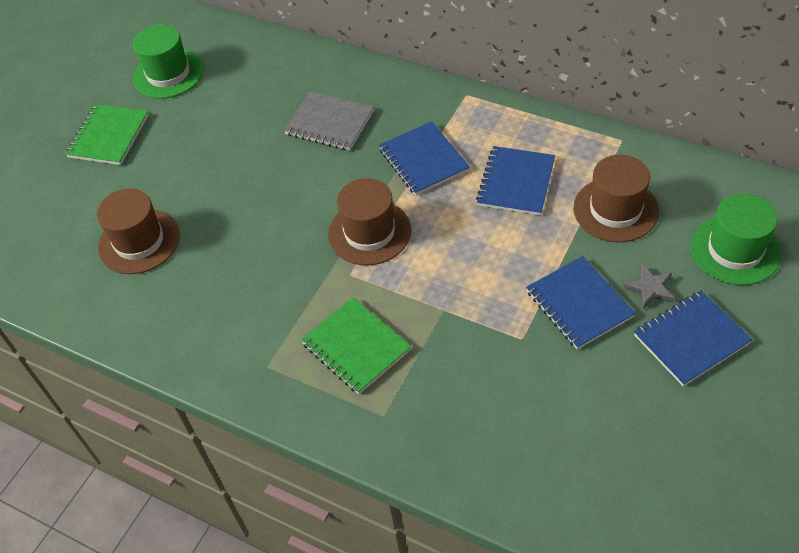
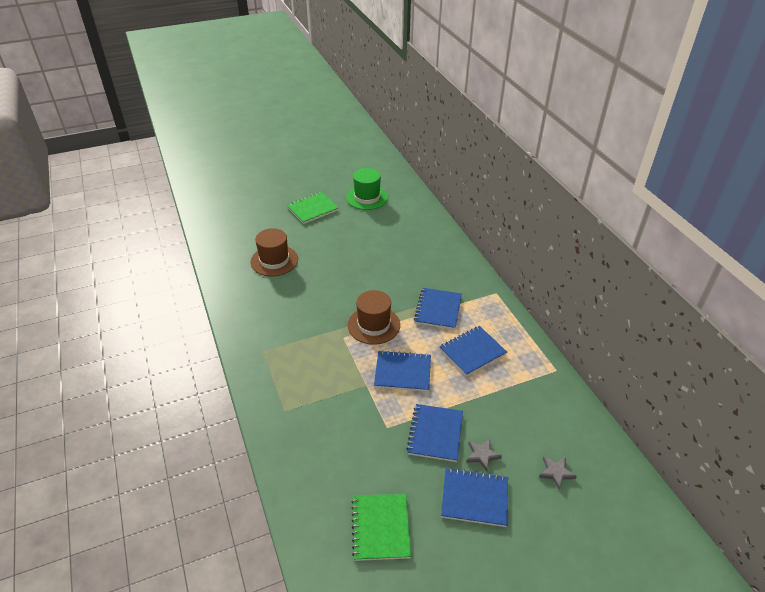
camera: 35 degrees right, 10 degrees down
grey notebook [284,91,374,151] -> none
green notebook [301,297,411,394] -> green notebook moved to [352,494,411,561]
brown hat [573,155,659,242] -> none
green hat [690,194,781,285] -> grey star [539,456,577,490]
none -> blue notebook [374,351,431,392]

